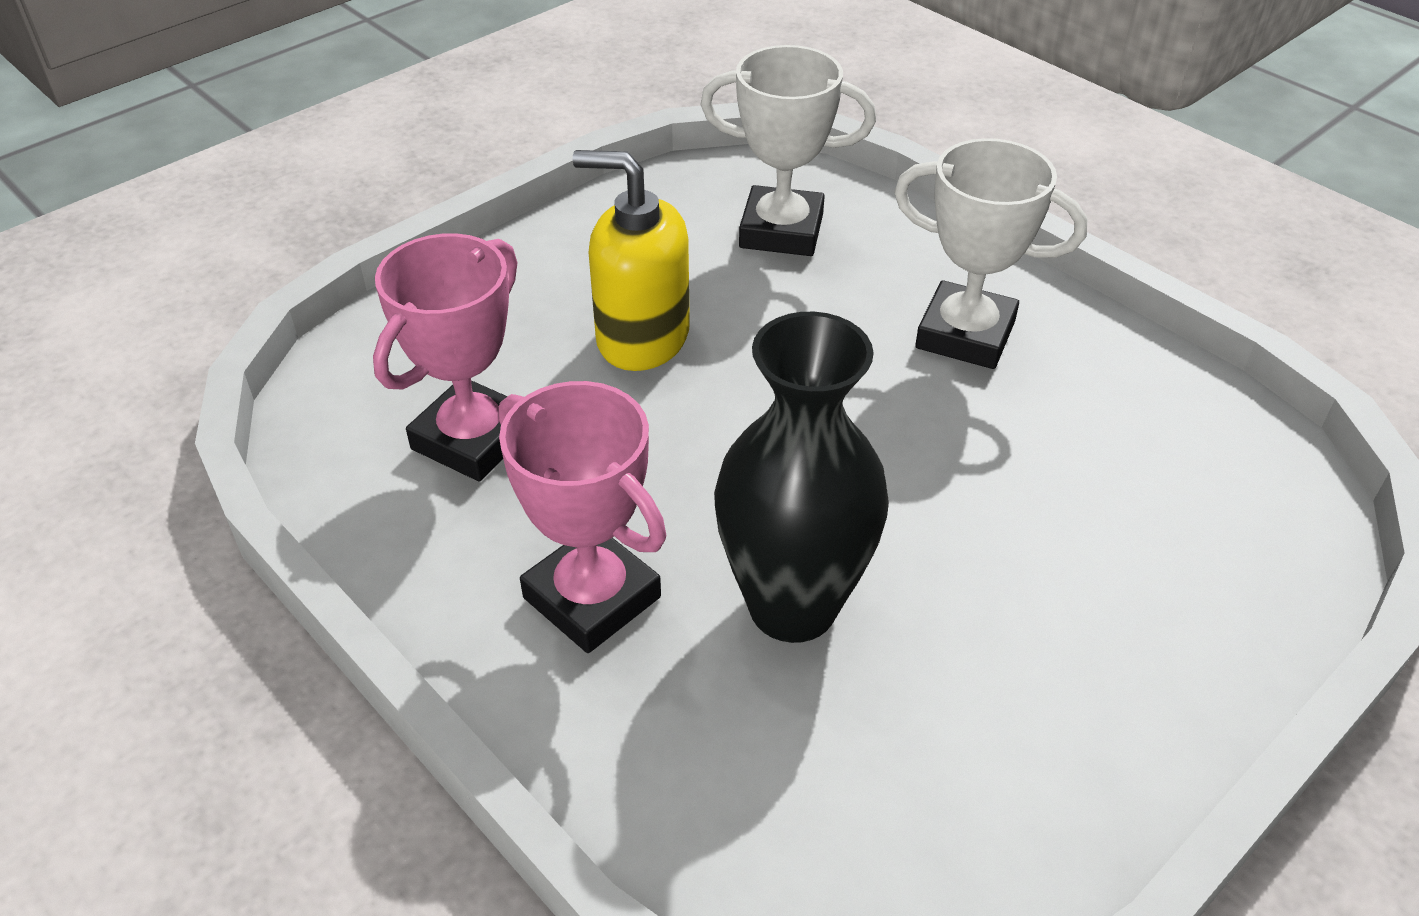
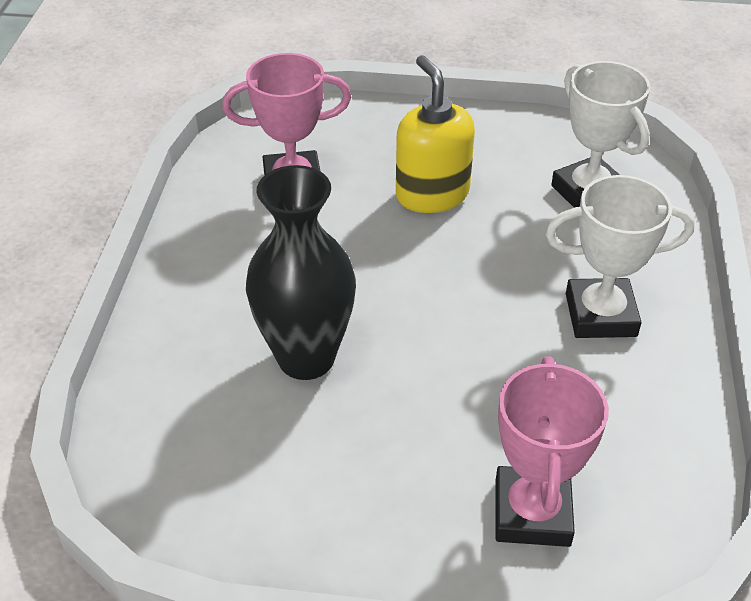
camera: 50 degrees right, 0 degrees up
pink trophy [499,381,667,653] -> pink trophy moved to [496,356,609,547]
white trophy [894,138,1087,369] -> white trophy turned 75 degrees counterclockwise [546,175,695,338]

